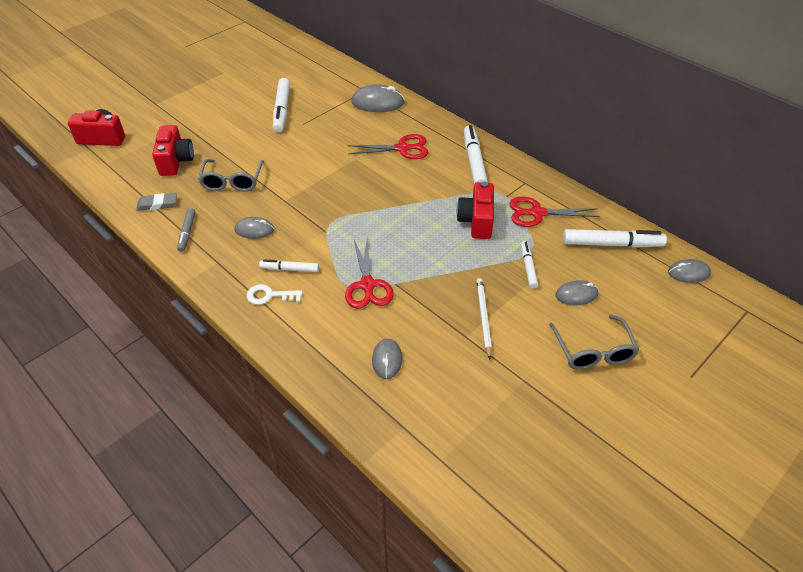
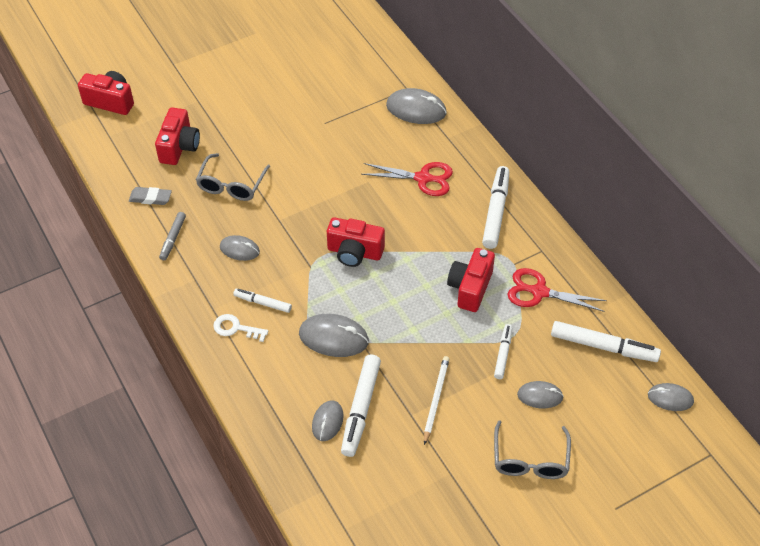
camera: 15 degrees right, 5 degrees up
white marker [273,78,290,132] -> white marker moved to [341,354,381,457]
red scissors [345,239,394,309] -> grey mouse [299,314,369,357]
none -> red camera [327,217,385,267]

